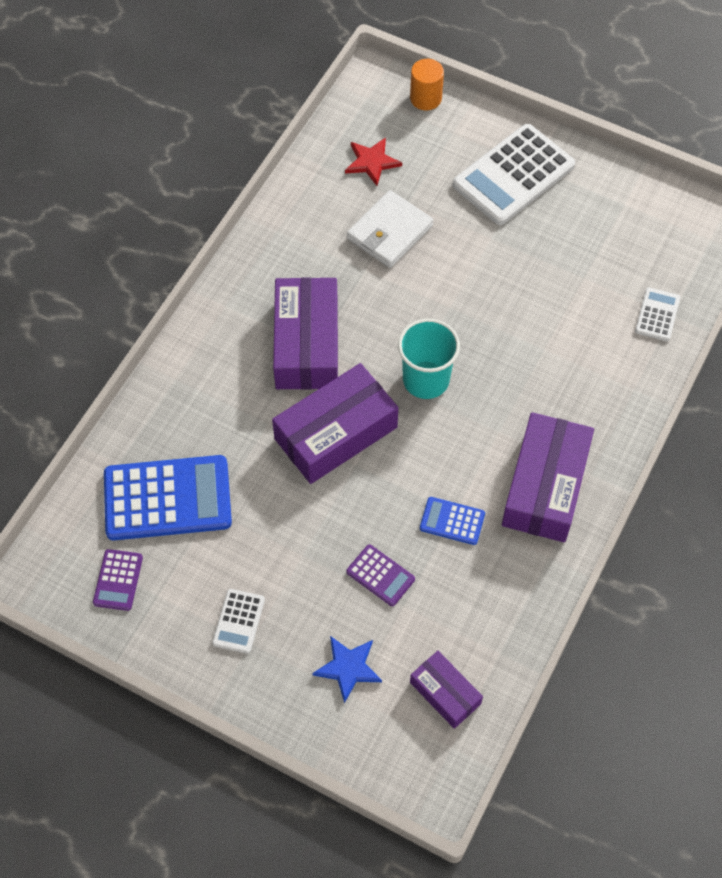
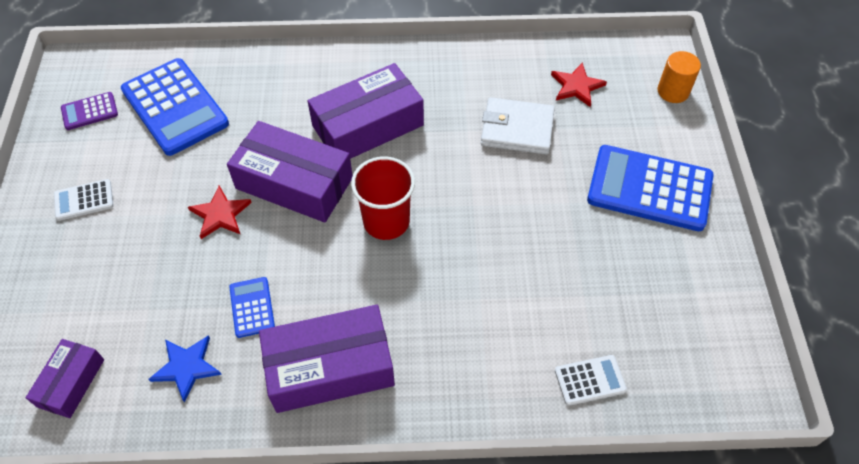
camera: 60 degrees right, 5 degrees down
blue star [312,636,382,703] -> blue star moved to [148,335,222,403]
purple calculator [346,545,415,606] -> none
turquoise cup [398,319,460,399] -> red cup [351,157,415,240]
white calculator [453,124,575,225] -> blue calculator [587,145,713,231]
none -> red star [188,186,252,239]

